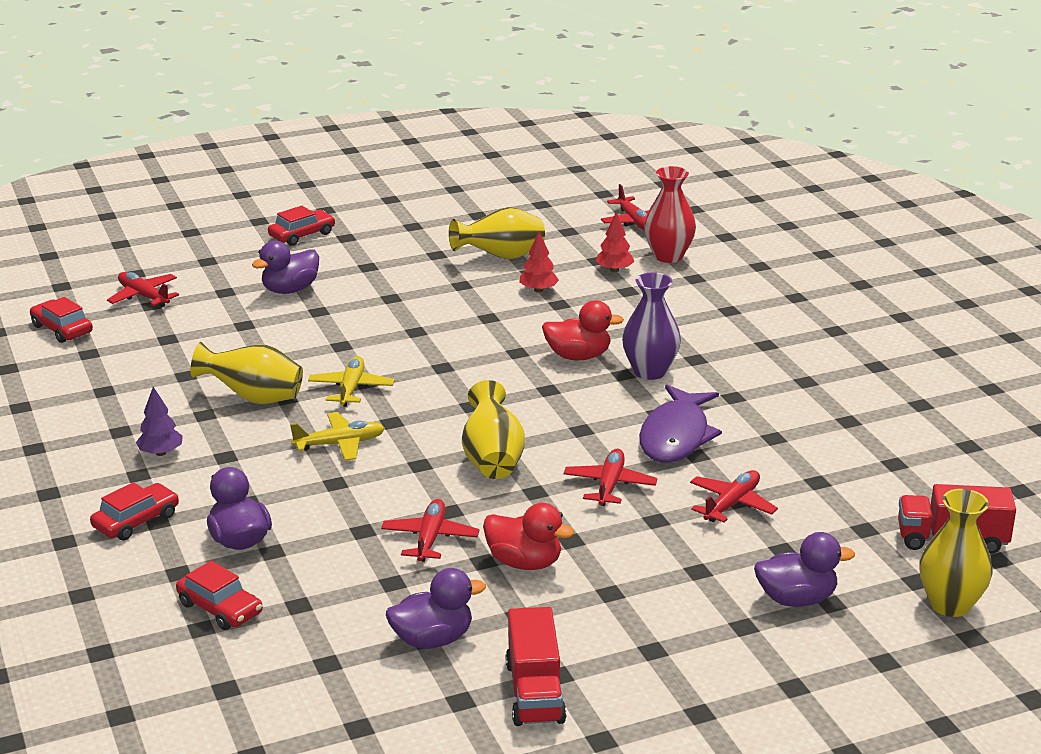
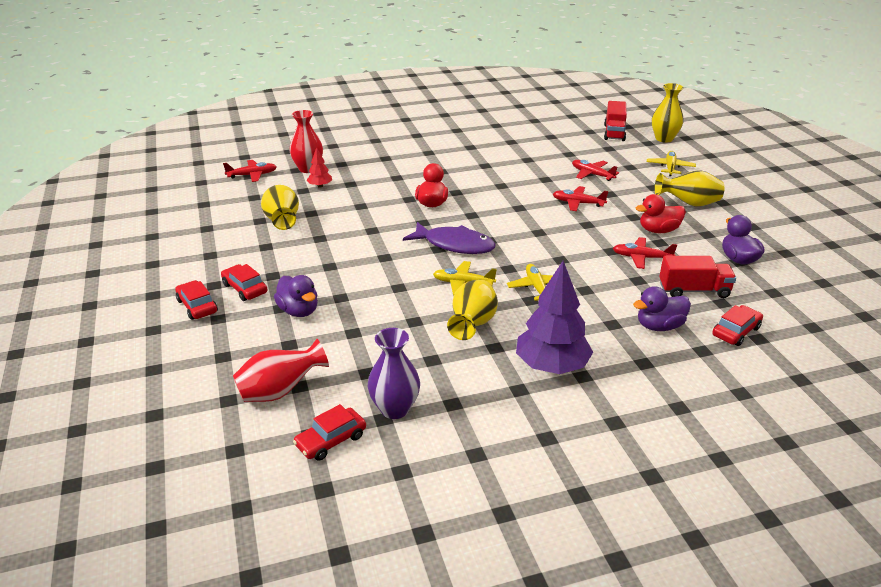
camera: 85 degrees left, 5 degrees up
red car [90,482,179,540] -> red car moved to [221,264,267,301]
red plane [107,272,179,307] -> red vase [233,339,329,402]
purple tree [136,387,183,456] -> purple tree [516,261,593,374], size x2.11
yellow vase [462,380,525,479] -> yellow vase moved to [655,170,725,207]
red duck [483,503,574,570] -> red duck turned 135 degrees counterclockwise [636,194,686,233]
red truck [506,607,566,726] -> red truck moved to [659,256,736,298]
red tree [519,231,559,293] -> none
purple vase [622,272,681,380] -> purple vase moved to [368,328,420,419]
purple fish [639,385,722,463] -> purple fish moved to [403,222,495,254]
purple duck [754,532,855,607] -> yellow plane [647,151,696,176]

